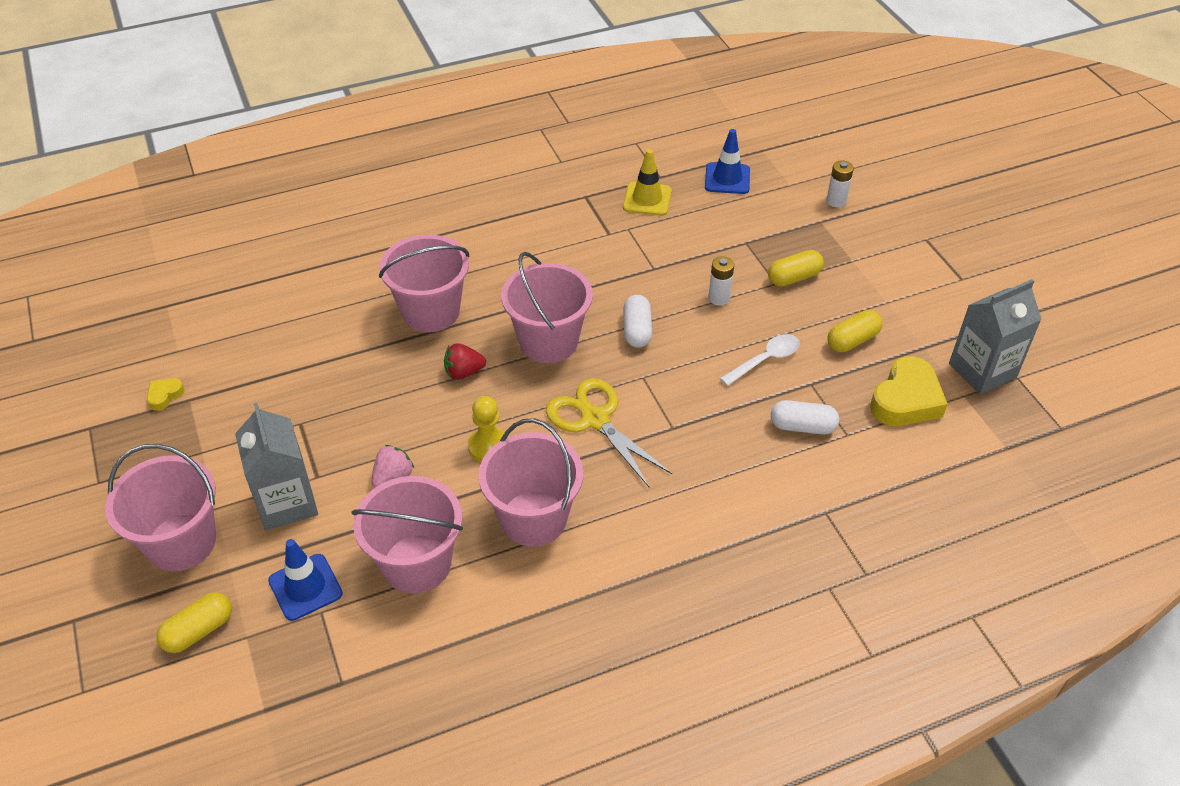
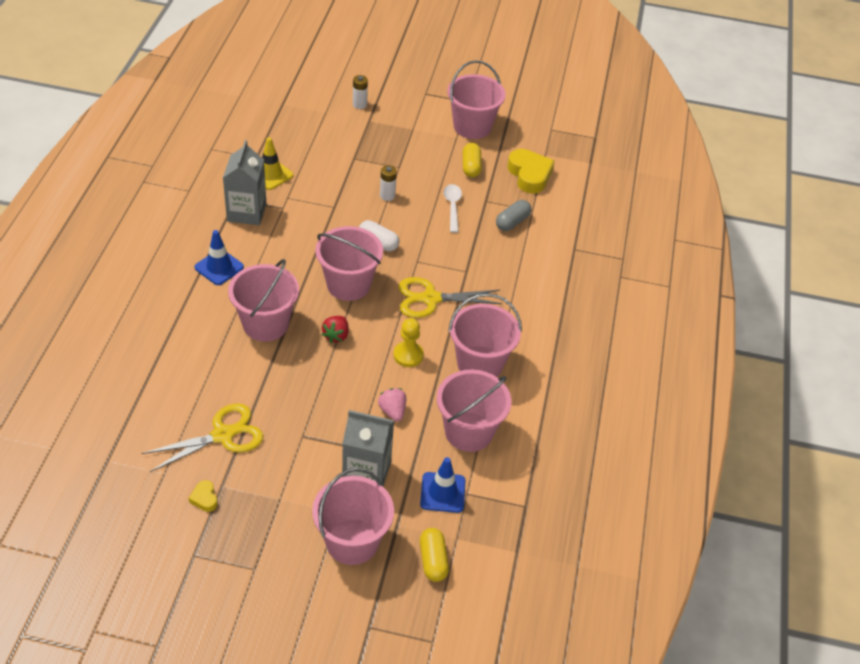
camera: 60 degrees left, 0 degrees up
blue traffic cone [705,129,750,194] -> blue traffic cone moved to [194,230,244,285]
yellow capsule [768,250,824,287] -> none
white capsule [771,400,839,434] -> grey capsule [496,200,531,231]
grey carton [949,279,1042,395] -> grey carton moved to [223,140,266,225]
none -> yellow scissors [142,403,263,472]
none -> pink bucket [447,60,506,139]

